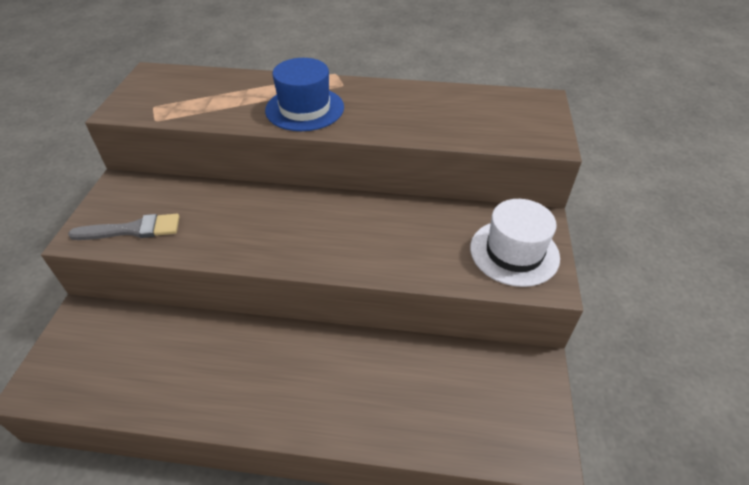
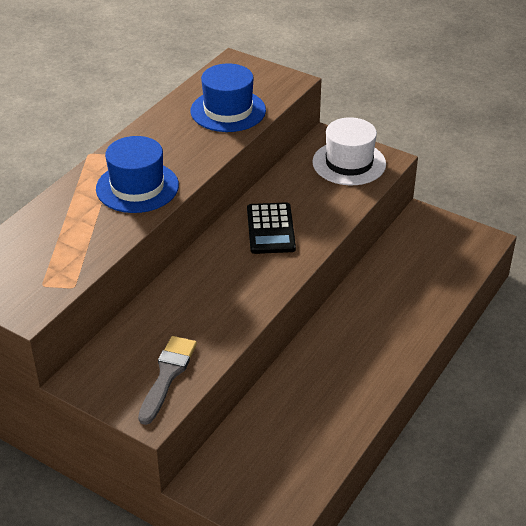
camera: 65 degrees left, 5 degrees down
none -> blue hat [191,63,266,132]
none -> black calculator [247,202,296,254]

